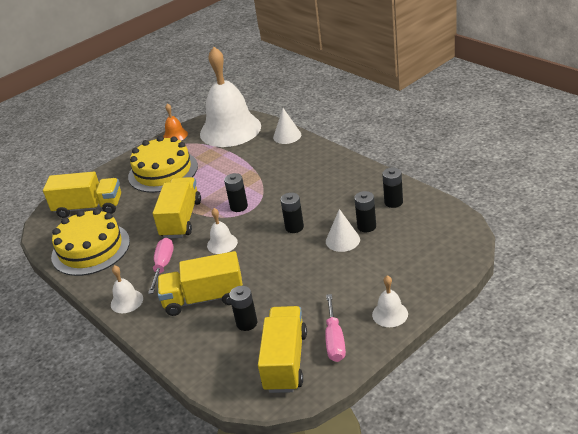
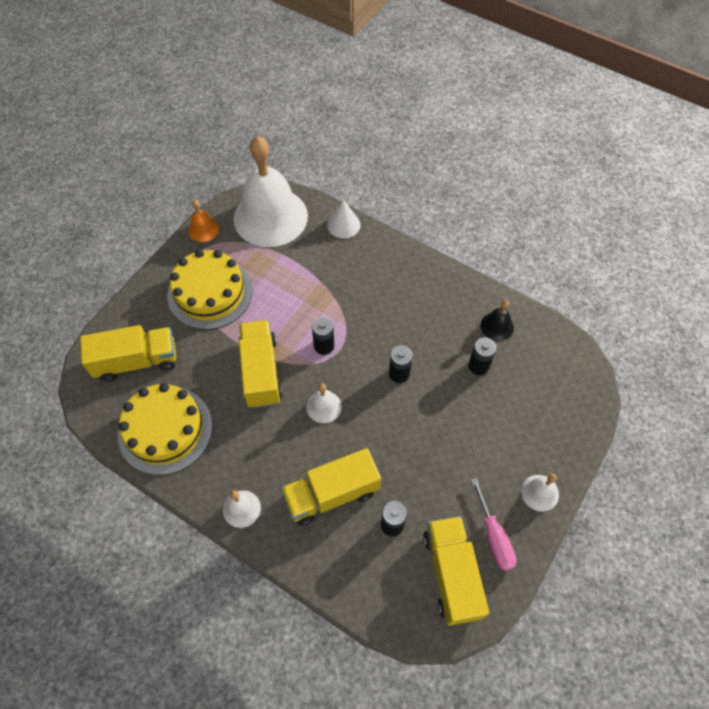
camera: 20 degrees left, 25 degrees up
pink screwdriver [148,238,174,294] -> none
white cone [326,209,360,252] -> none
black battery [382,168,403,208] -> black bell [480,300,514,341]

